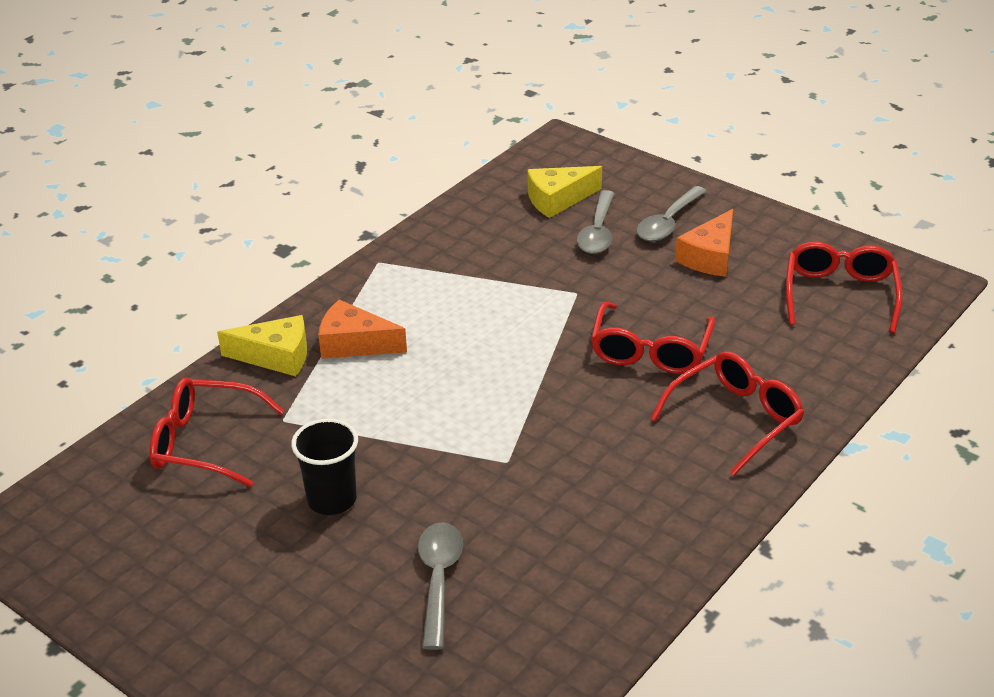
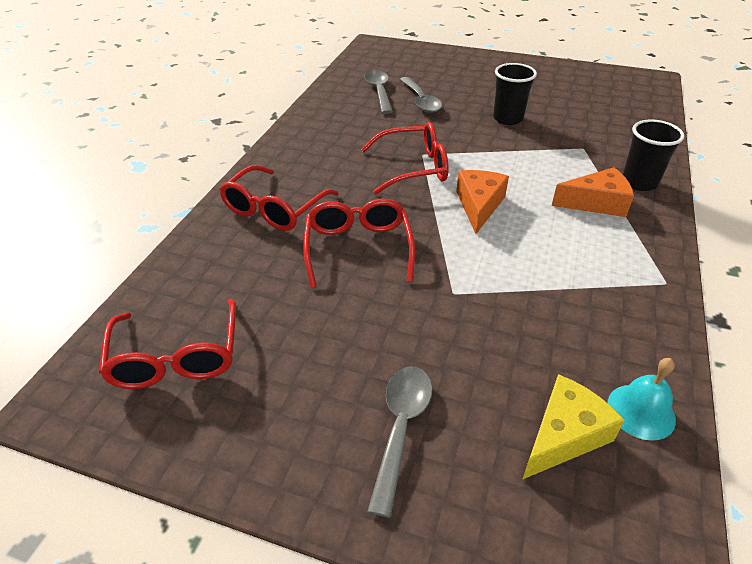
camera: 160 degrees right, 5 degrees up
red glasses [149,377,285,487] -> red glasses moved to [361,122,448,195]
yellow cheese [217,315,307,376] -> black cup [623,120,684,191]
grey spoon [577,190,615,254] -> grey spoon moved to [365,70,393,114]
orange cheese [675,209,733,277] -> orange cheese moved to [456,170,509,234]
none -> turquoise bell [608,358,676,441]

